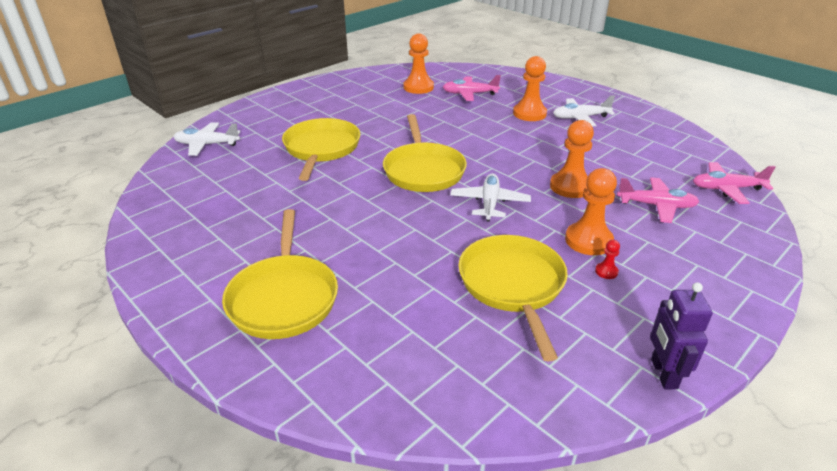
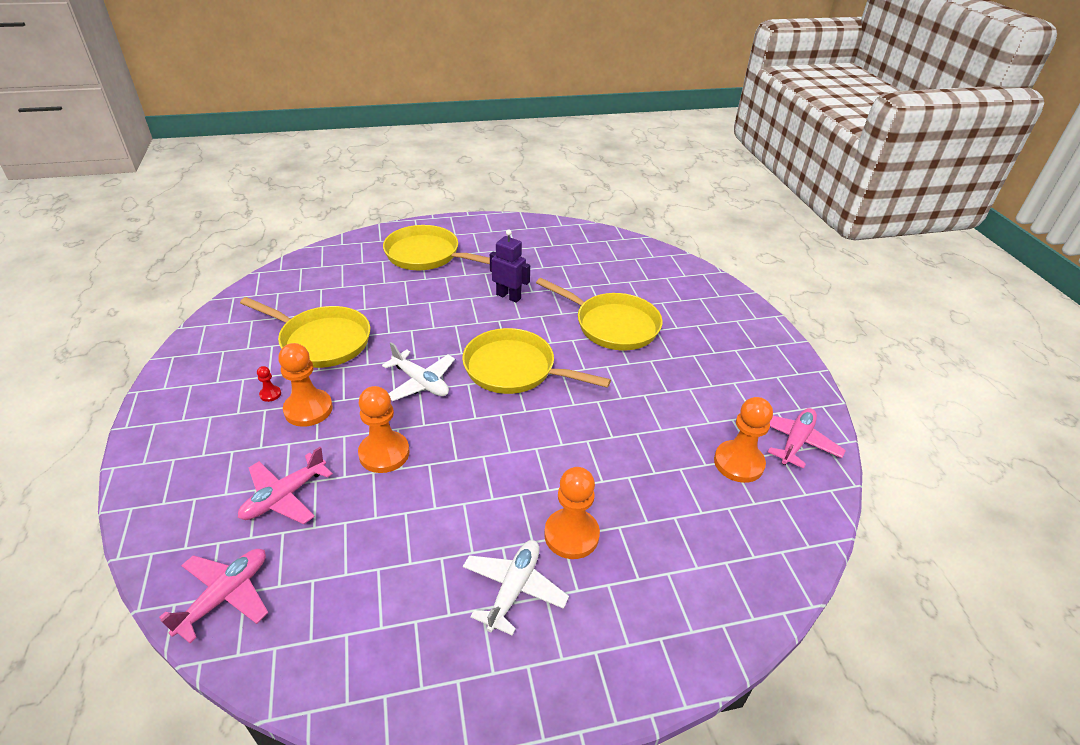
camera: 120 degrees right, 5 degrees up
white plane [174,122,240,156] -> none
pink plane [443,75,501,101] -> pink plane moved to [768,408,846,469]
purple robot [650,282,713,389] -> purple robot moved to [490,230,530,303]

